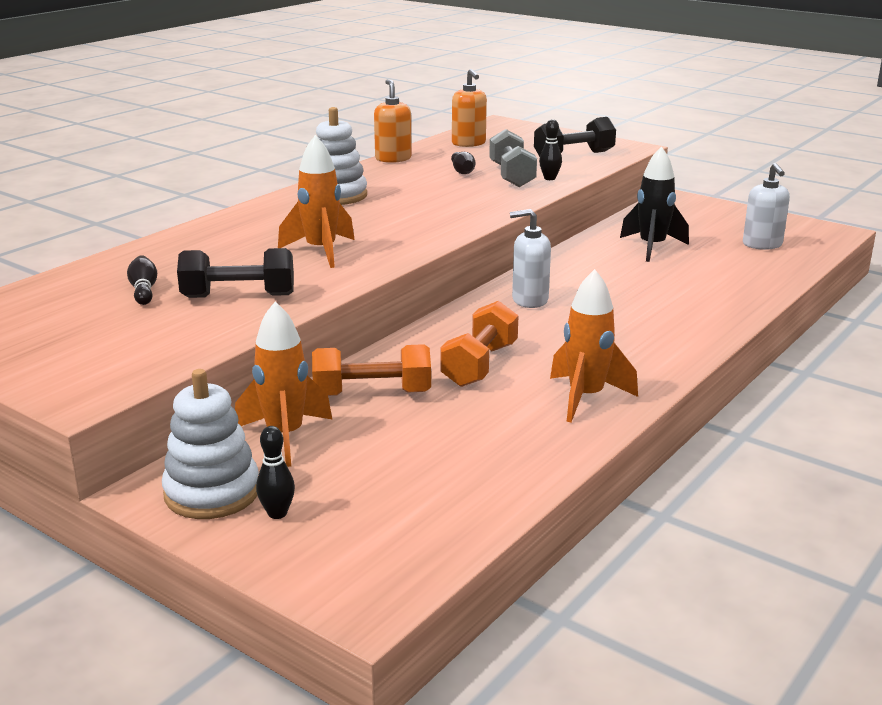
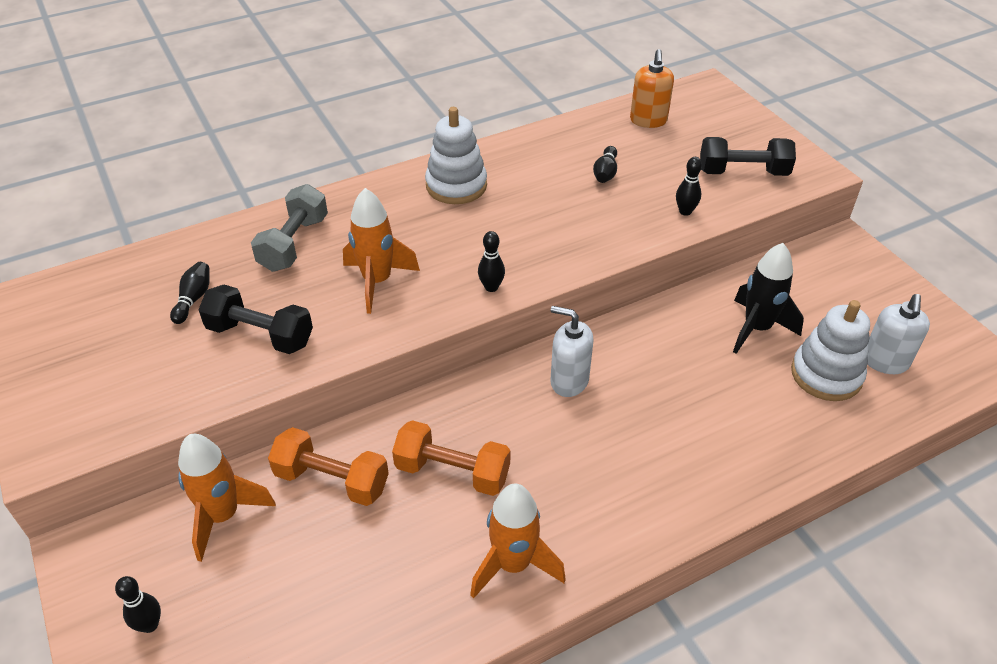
camera: 25 degrees right, 20 degrees up
white stacking toy [162,369,259,519] -> white stacking toy moved to [791,300,870,401]
orange soap dispenser [374,79,412,163] -> none
orange dumbbell [440,301,519,387] -> orange dumbbell turned 60 degrees clockwise [392,420,511,496]
grey dumbbell [489,129,537,187] -> grey dumbbell moved to [251,184,328,272]
none -> black bowling pin [478,231,505,292]

